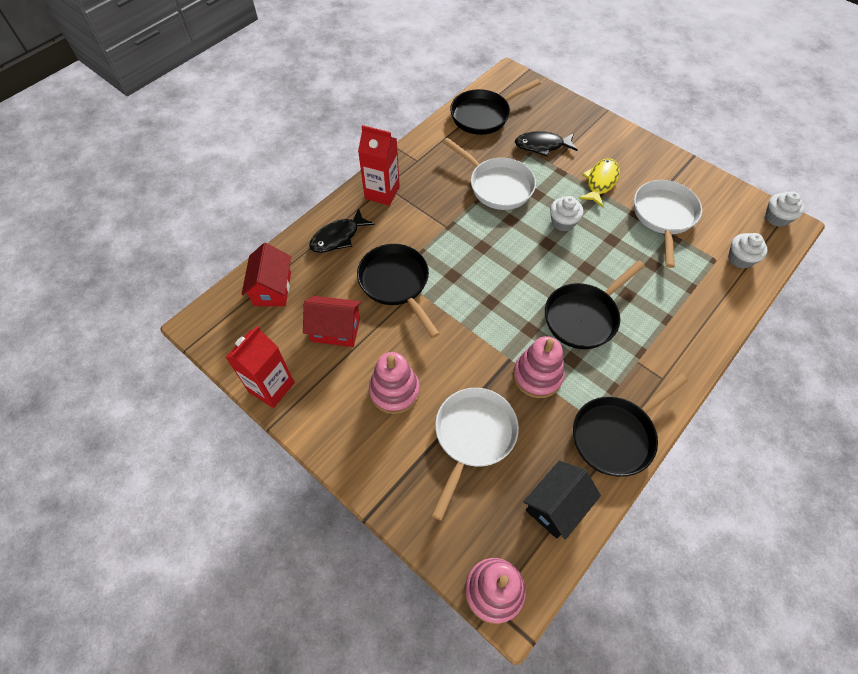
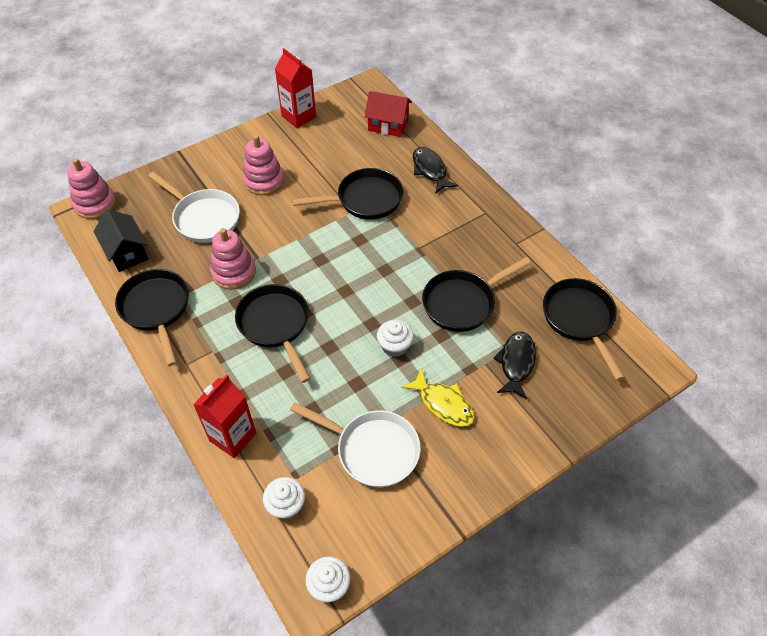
camera: 105 degrees right, 5 degrees down
red house [303,296,361,347] -> none
red carton [358,125,400,206] -> red carton moved to [193,375,256,458]
white pan [443,138,536,210] -> black pan [422,257,531,332]

